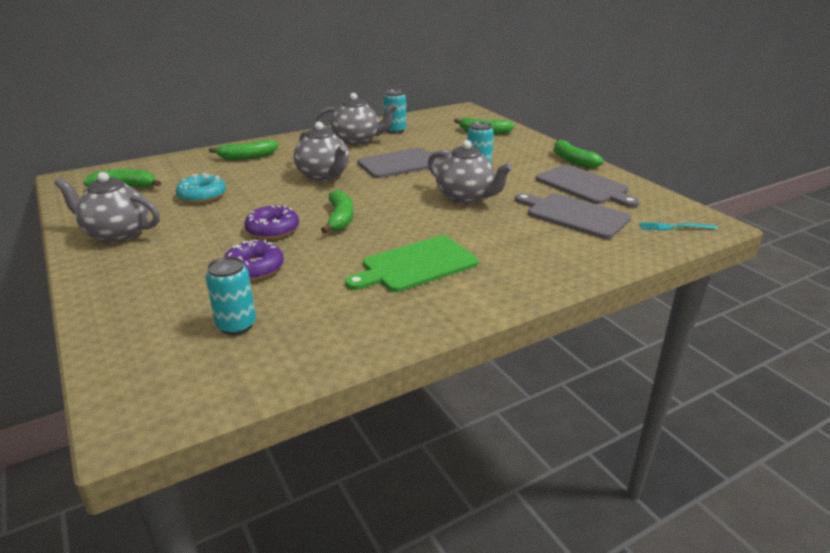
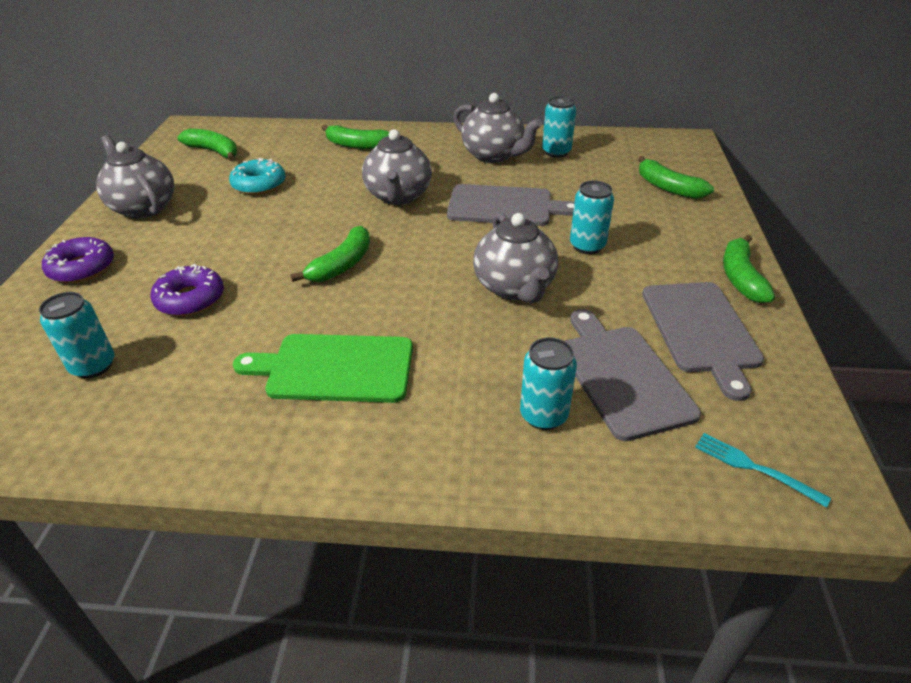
camera: 35 degrees right, 10 degrees up
purple donut [244,205,299,239] -> purple donut moved to [42,237,114,283]
none -> turquoise can [520,337,577,430]

